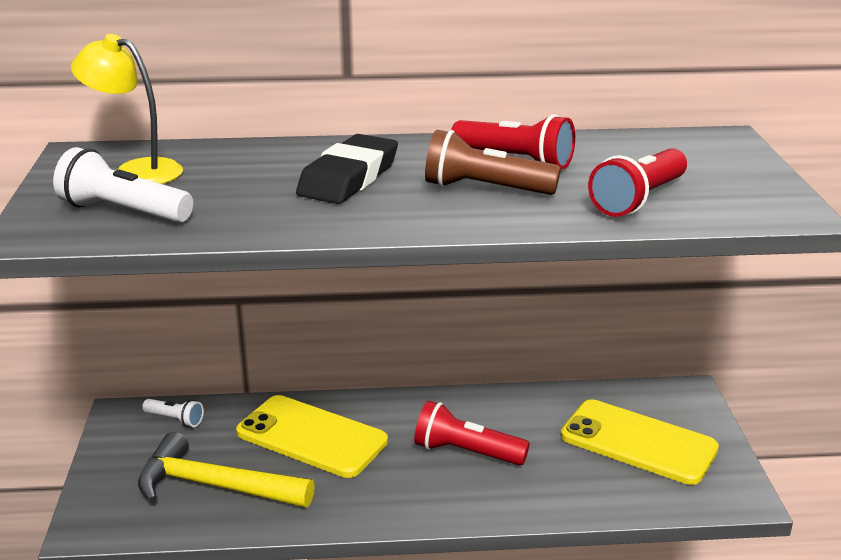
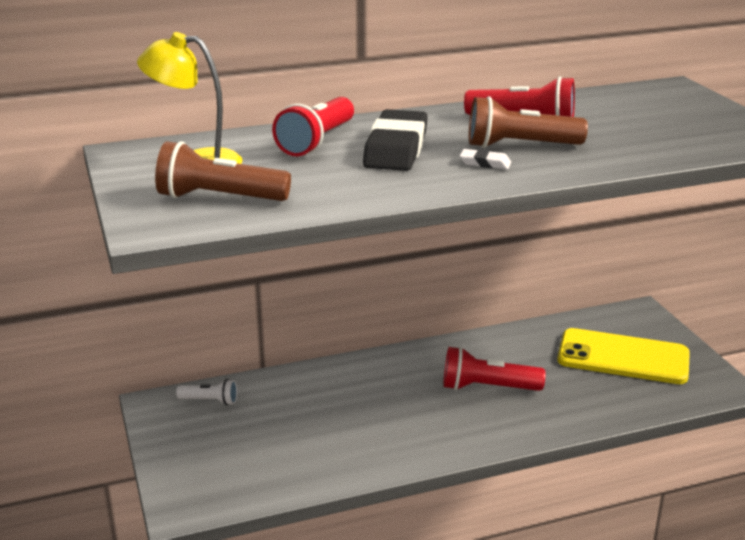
camera: 15 degrees left, 0 degrees up
white flashlight [53,147,193,223] -> brown flashlight [155,141,291,201]
yellow hammer [138,432,315,507] -> none
yellow phone [236,395,388,478] -> none
red flashlight [588,148,687,217] -> red flashlight moved to [272,97,354,156]
none -> white eraser [460,149,511,169]

